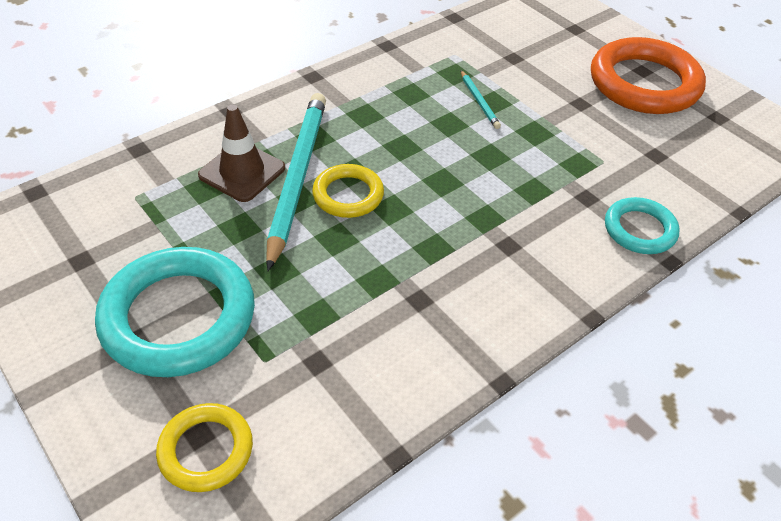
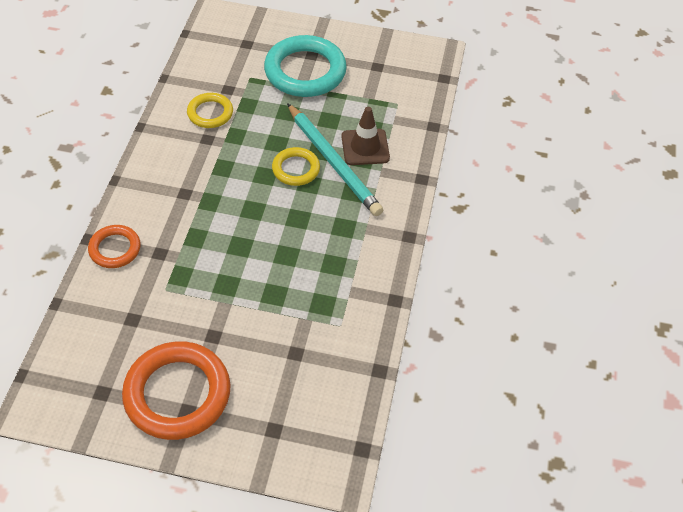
camera: 140 degrees right, 5 degrees up
yellow ring [156,403,253,492] -> yellow ring moved to [187,93,233,128]
turquoise pencil [461,70,501,129] -> none
turquoise ring [605,197,680,254] -> orange ring [88,225,141,268]

